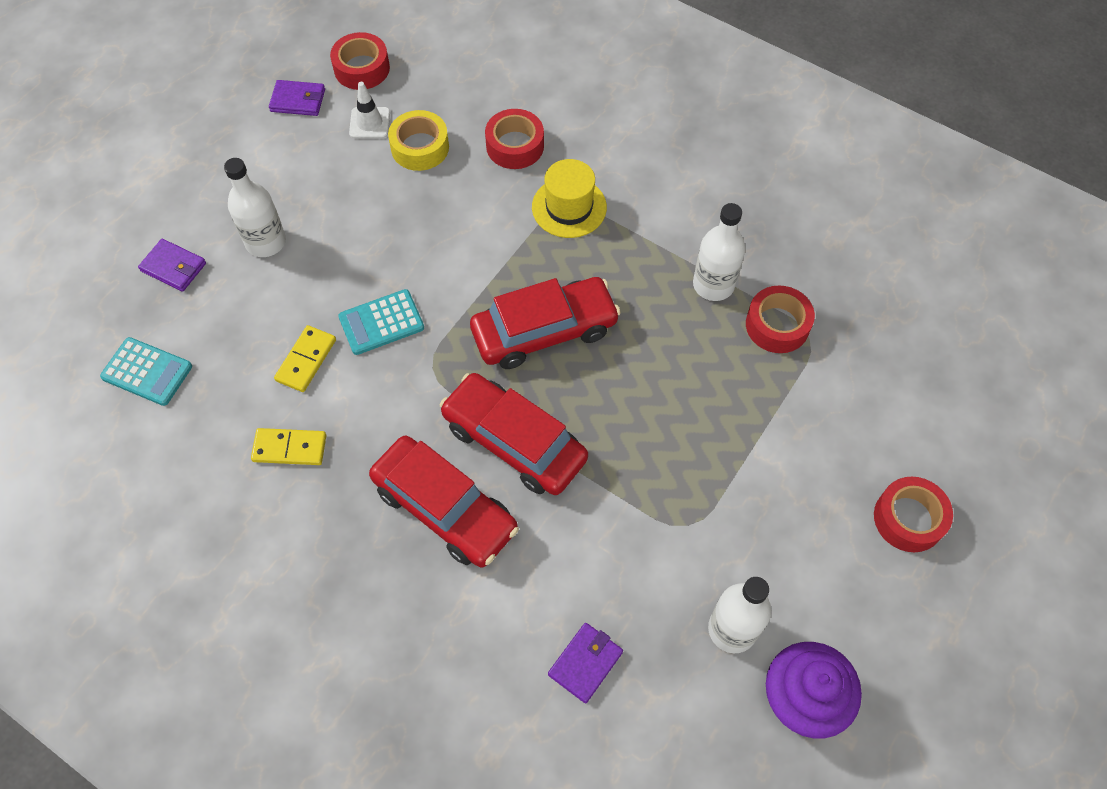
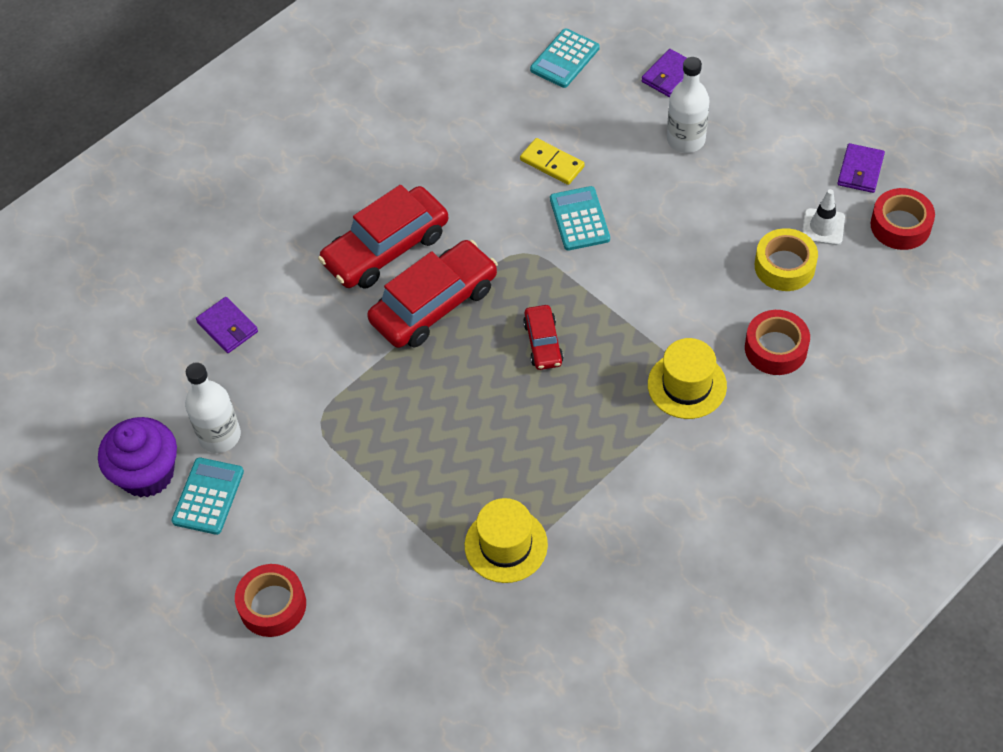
camera: 105 degrees right, 5 degrees down
yellow domino [251,428,326,465] -> none
red car [470,277,621,369] -> red car [523,305,564,370], size x0.52
white bottle [693,203,745,301] -> none
red tape [746,286,815,353] -> yellow hat [465,498,548,583]
none -> turquoise calculator [172,457,244,535]

